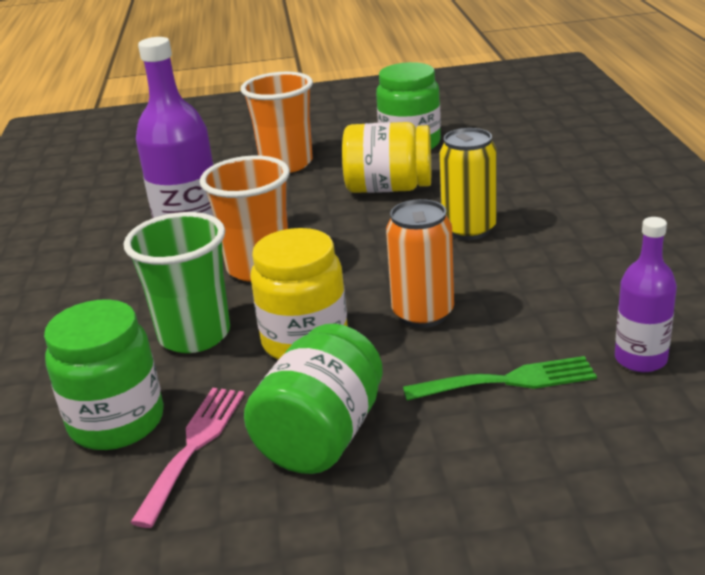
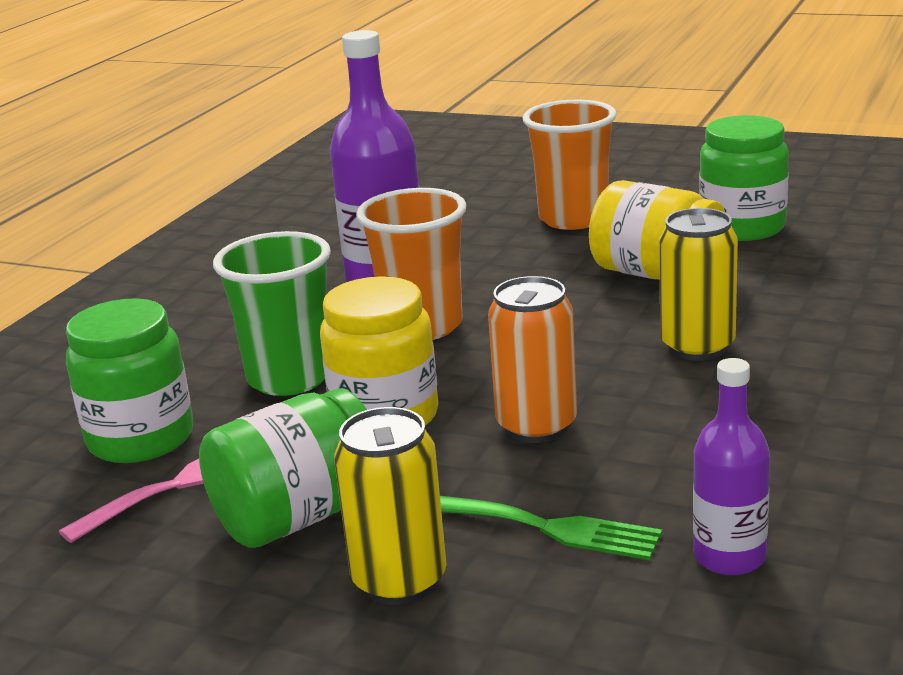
camera: 30 degrees right, 5 degrees down
none -> yellow can [334,407,447,605]

